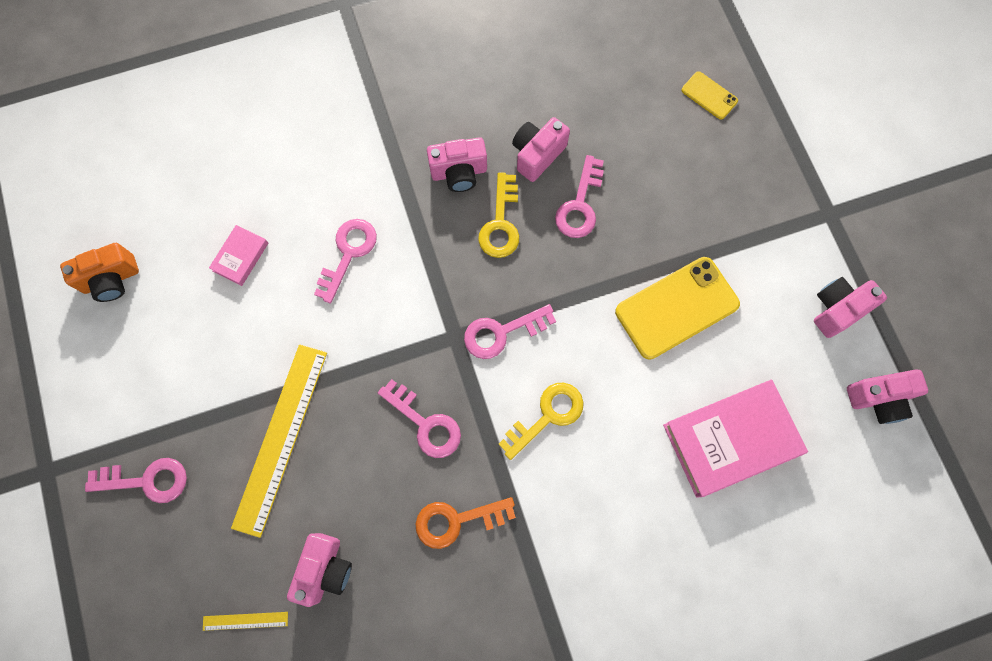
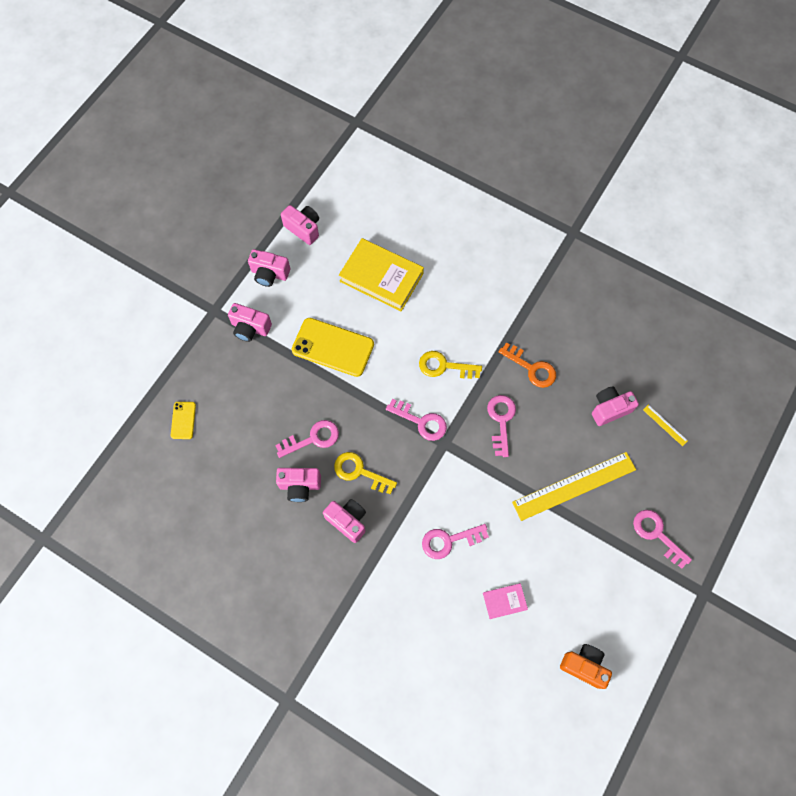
camera: 130 degrees left, 5 degrees down
yellow key [478,172,519,258] -> yellow key turned 120 degrees counterclockwise [334,452,397,494]
pink book [663,379,808,498] -> yellow book [339,238,424,311]
none -> pink camera [228,303,272,342]

